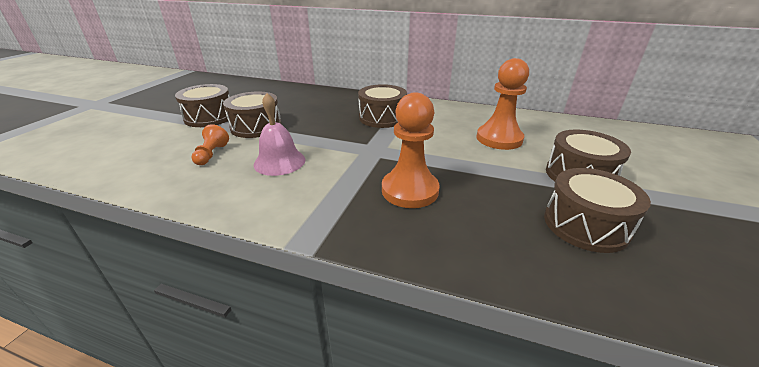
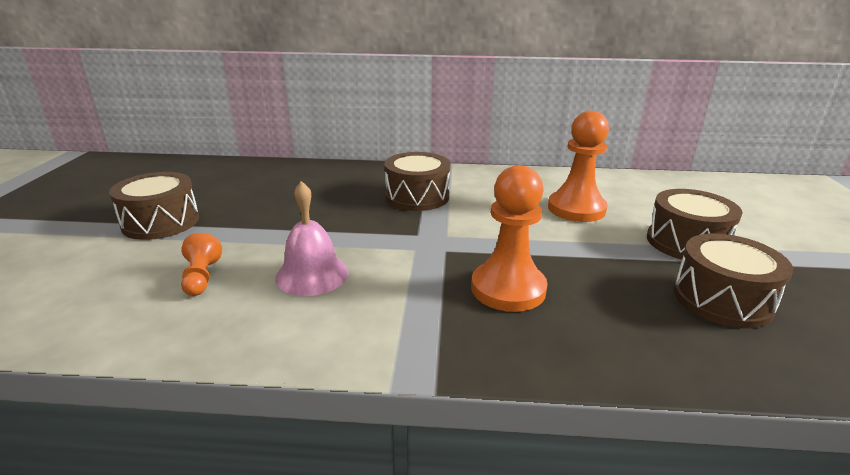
camera: 15 degrees left, 5 degrees down
brown drum [223,91,282,138] -> none

